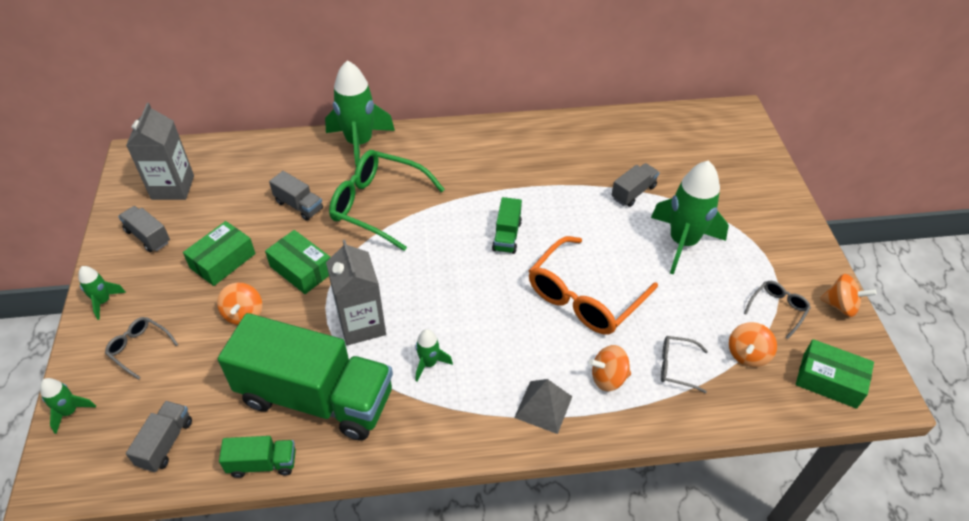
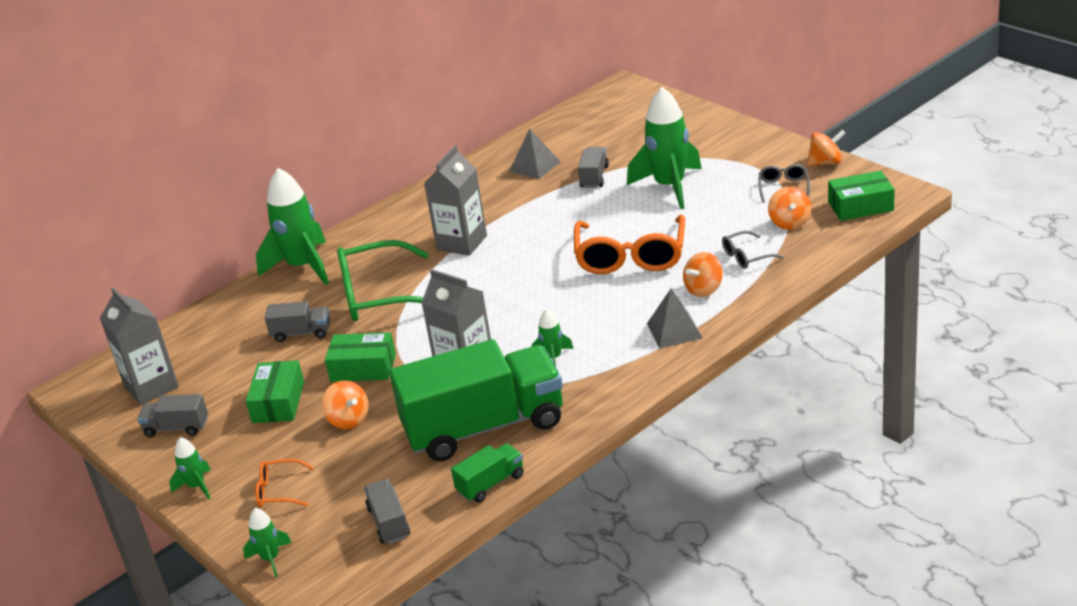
camera: 30 degrees left, 15 degrees down
grey glasses [105,317,178,380] -> orange glasses [255,459,314,507]
green truck [492,197,522,254] -> none
none -> grey carton [424,145,487,256]
none -> grey pyramid [509,129,561,179]

